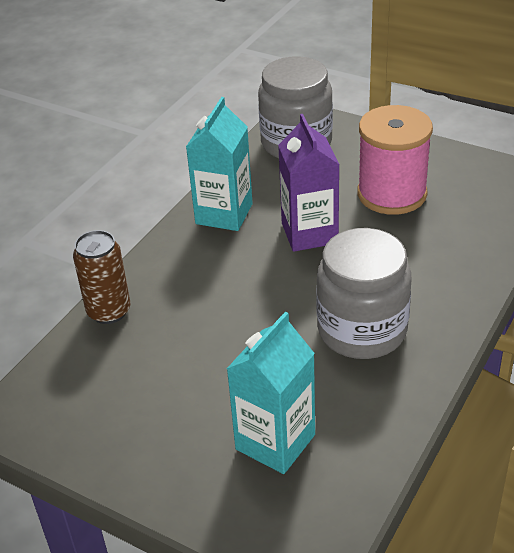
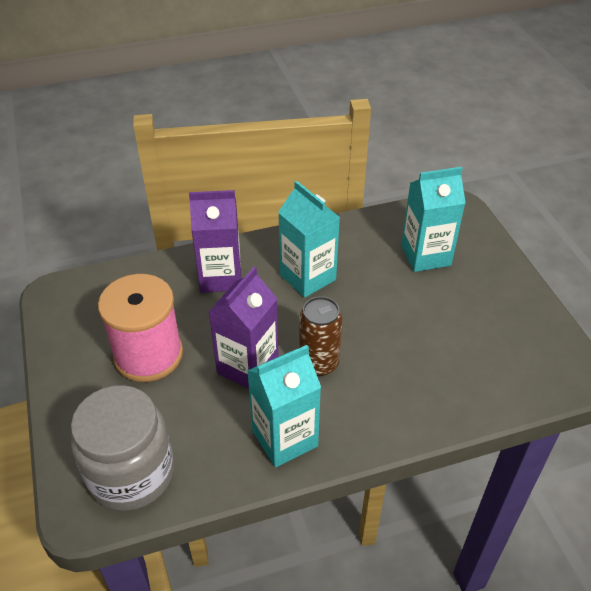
camera: 140 degrees left, 5 degrees up
brown can [73,230,130,324] -> brown can moved to [299,296,342,376]
grey jar [316,228,412,359] -> turquoise carton [278,180,340,298]
none -> purple carton [189,190,241,293]

